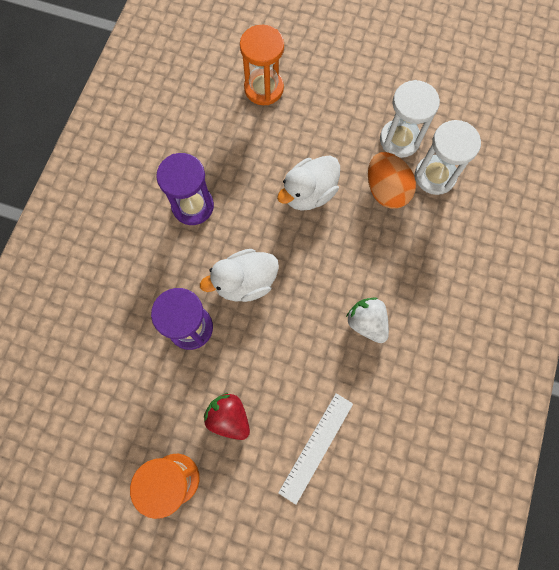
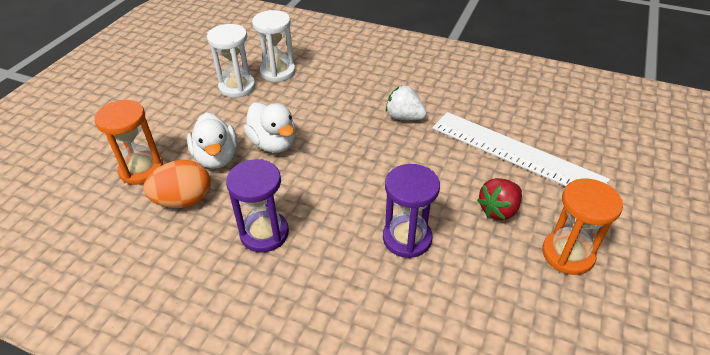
camera: 85 degrees left, 30 degrees down
white duck [200,249,279,302] -> white duck moved to [187,112,238,169]
white ruler [278,393,353,505] -> white ruler [432,112,610,186], size x1.75
white strawberry [346,298,389,343] -> white strawberry turned 60 degrees clockwise [386,85,427,120]
orange egg [368,152,416,209] -> orange egg moved to [143,160,211,208]

